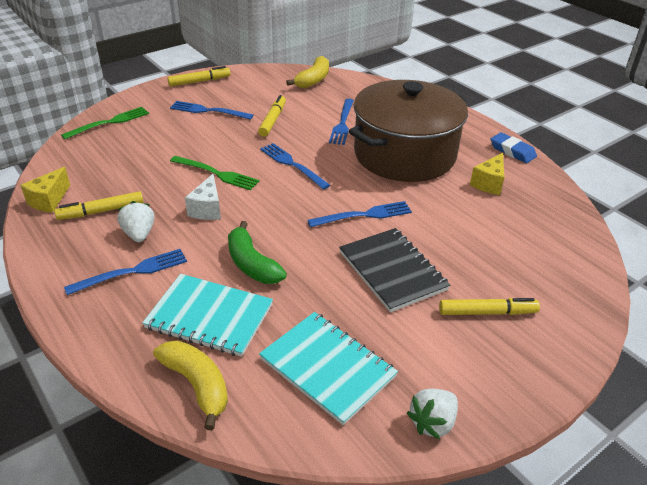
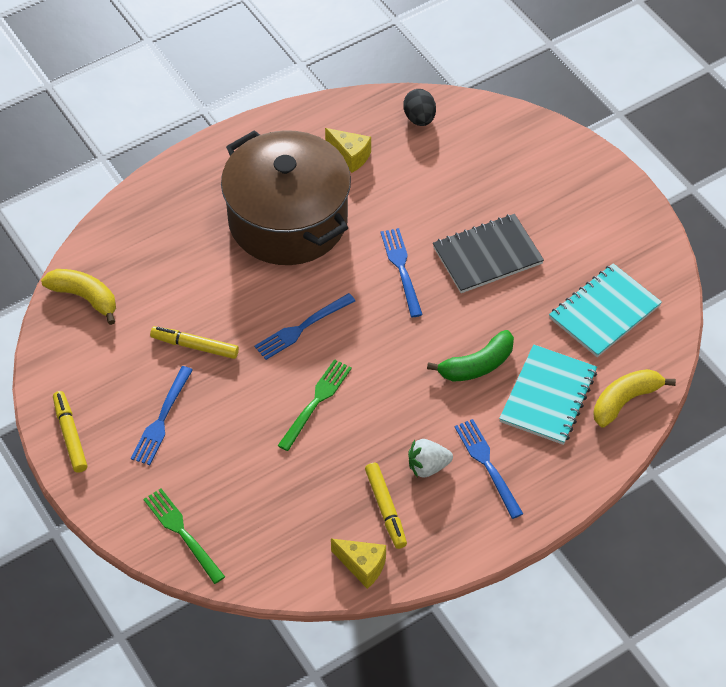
camera: 85 degrees left, 15 degrees up
white cheese [185,174,221,220] -> none
blue fork [329,99,354,145] -> none
white strawberry [407,389,458,439] -> none
yellow marker [439,298,540,315] -> none
blue eraser [490,132,537,163] -> none
none -> black egg [404,89,436,126]

